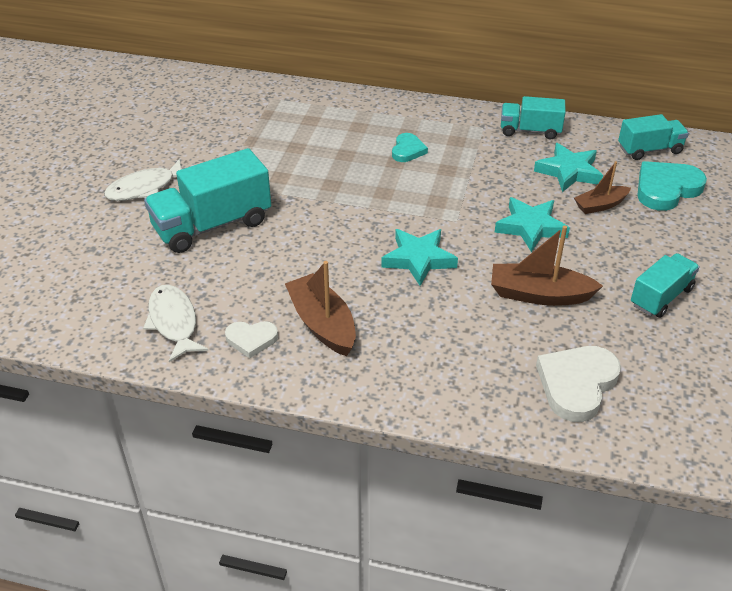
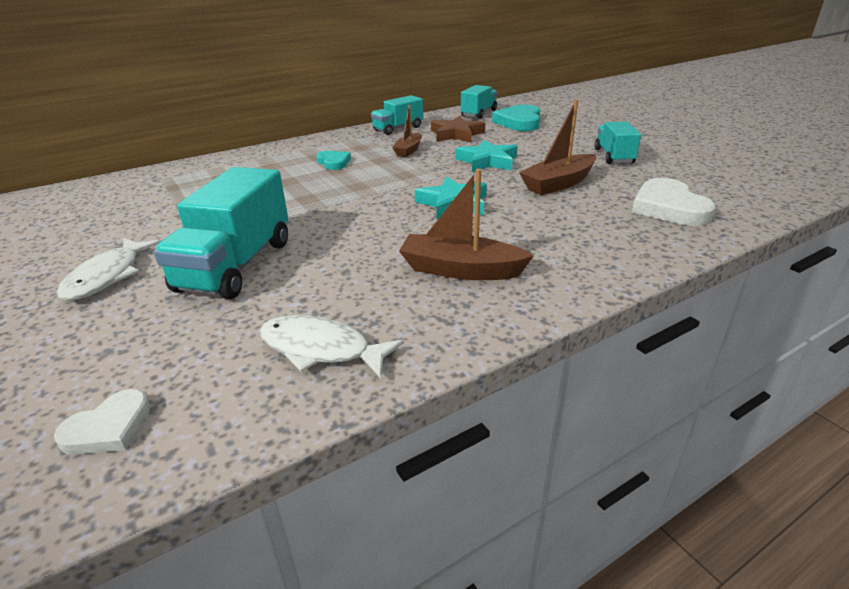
camera: 45 degrees left, 10 degrees down
white heart [225,321,278,358] -> white heart moved to [54,389,150,455]
turquoise star [534,143,603,192] -> brown star [431,116,485,142]
brown boat [574,161,631,214] -> brown boat moved to [392,105,422,157]

